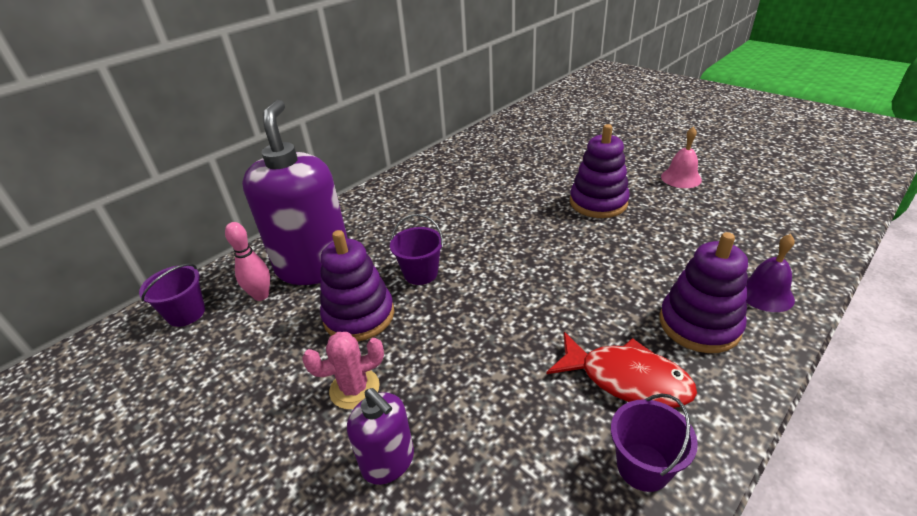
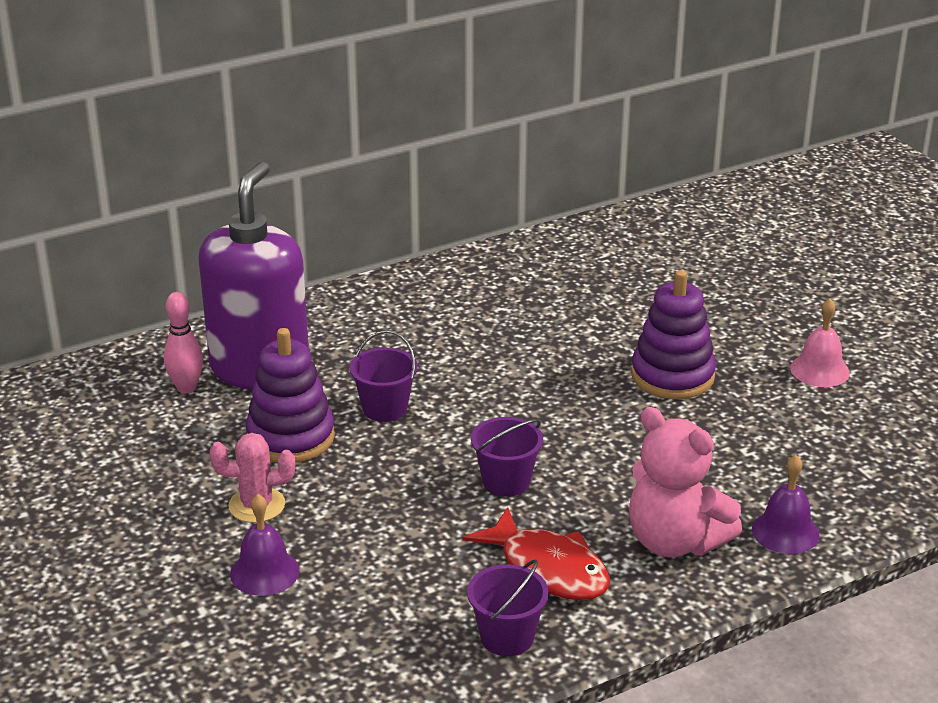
camera: 15 degrees right, 5 degrees down
purple bucket [139,263,205,327] -> purple bucket moved to [471,417,543,497]
purple soap dispenser [347,388,414,485] -> purple bell [230,494,300,596]
purple stacking toy [660,232,748,353] -> pink teddy bear [629,407,742,558]

